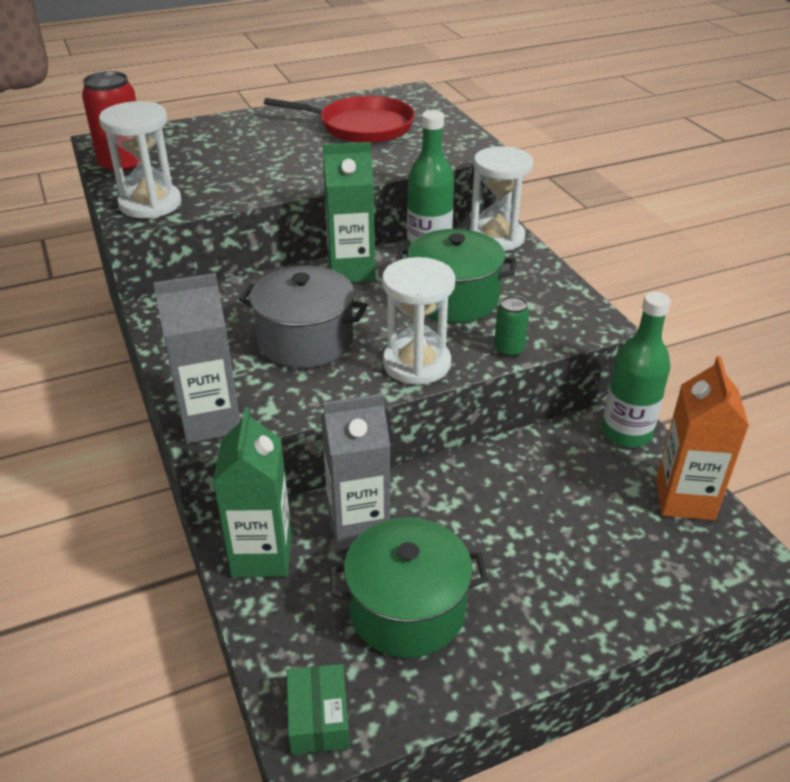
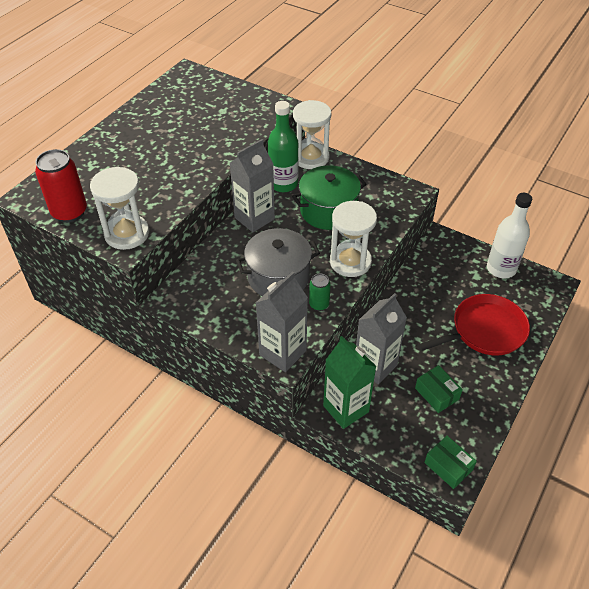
camera: 35 degrees left, 10 degrees up
red pan [264,96,415,143] -> red pan moved to [417,294,530,355]
green carton [323,142,375,282] -> grey carton [230,139,275,232]
green pot [329,518,488,658] -> green box [415,365,463,413]
green can [494,296,529,358] -> green can moved to [309,274,331,311]
green bottle [602,292,671,447] -> none
orange carton [656,356,749,520] -> white bottle [487,193,532,278]

